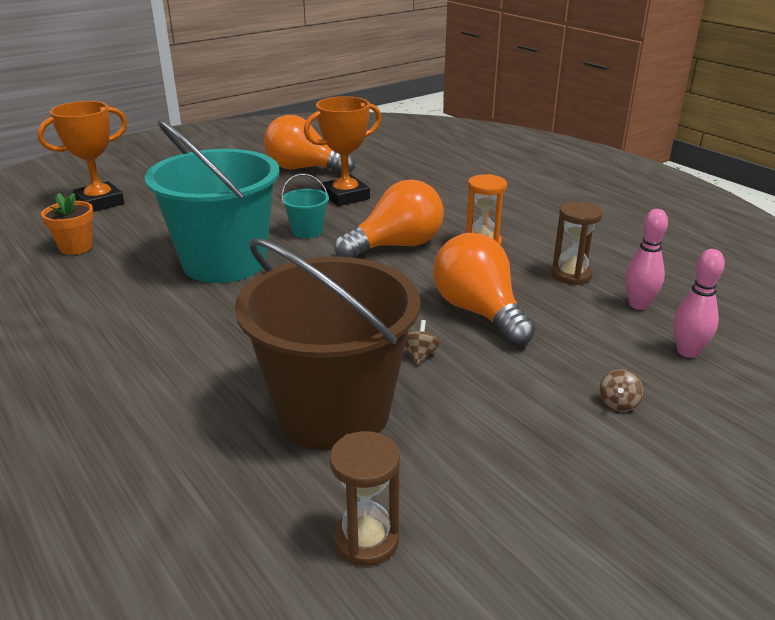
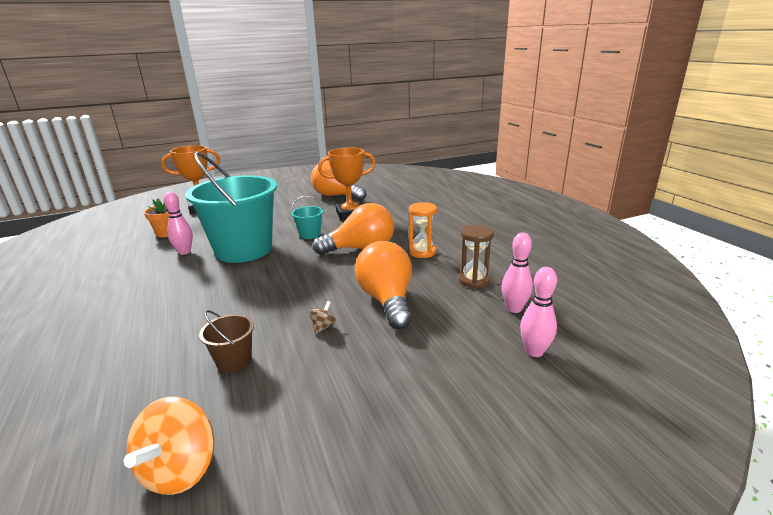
camera: 15 degrees right, 5 degrees down
brown bucket [235,238,420,450] -> brown bucket [199,310,254,373], size x0.41
brown hourglass [329,431,400,566] -> orange spinning top [124,397,215,495]
brown spinning top [599,369,643,412] -> none
none -> pink bowling pin [164,192,193,255]

